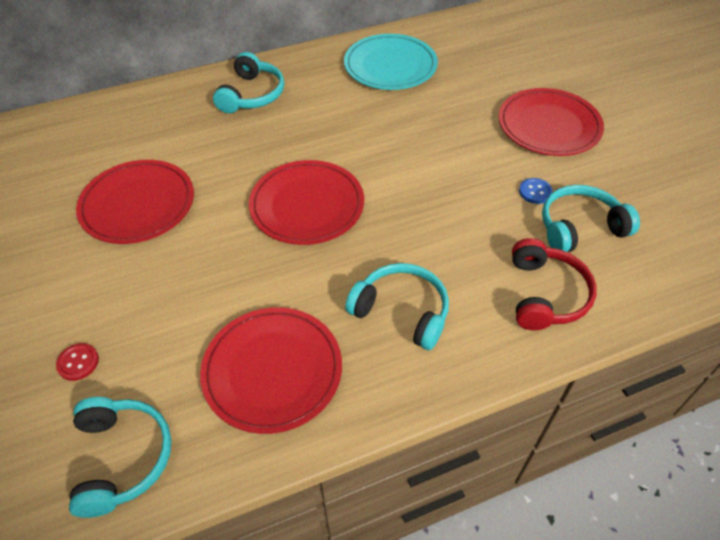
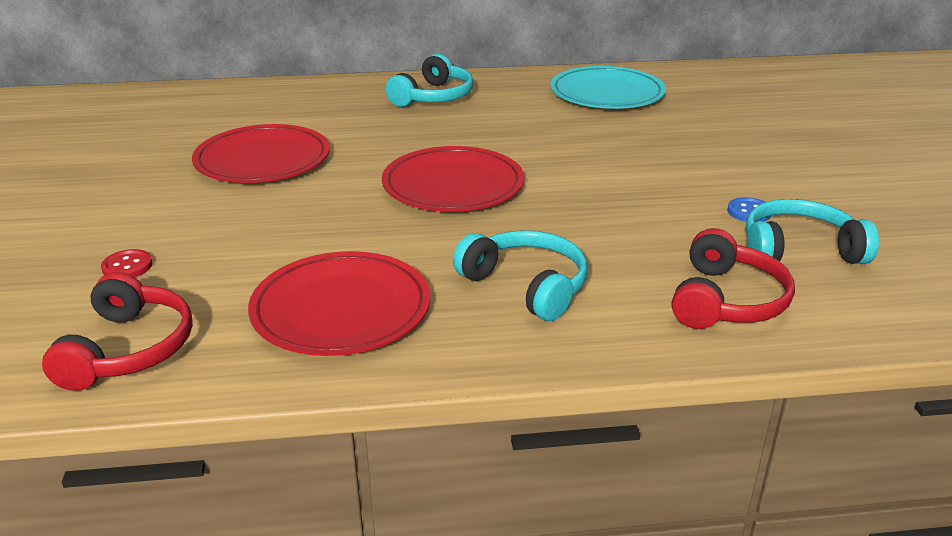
camera: 15 degrees right, 20 degrees down
turquoise headphones [69,397,172,518] -> red headphones [42,272,193,391]
red plate [499,88,604,156] -> none

